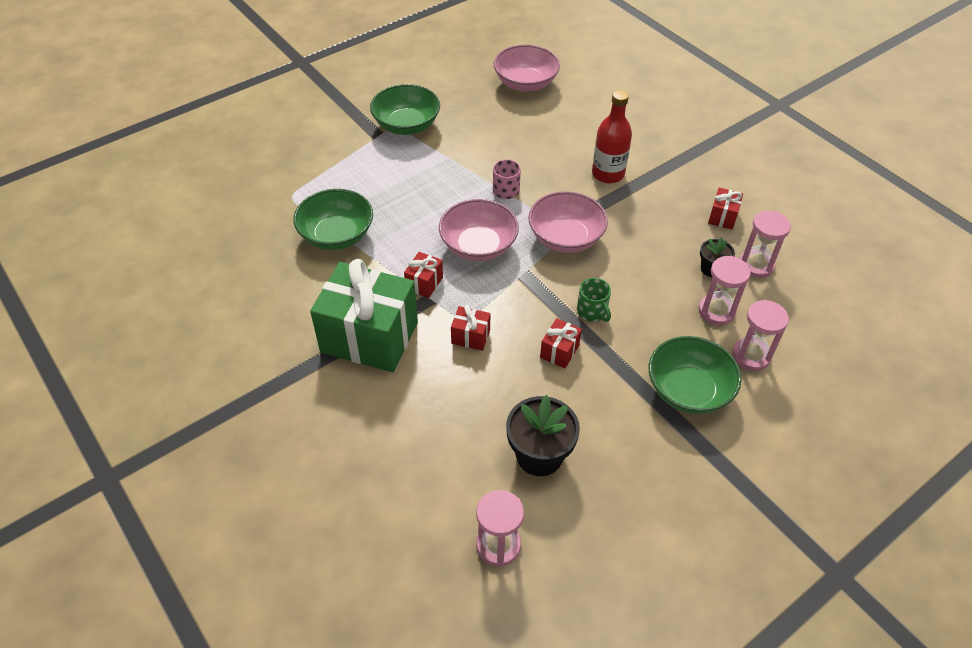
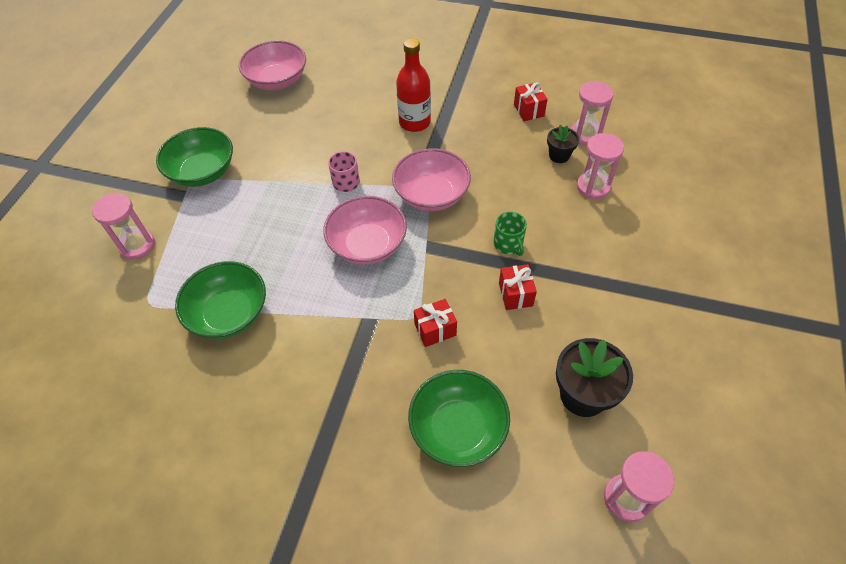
camera: 35 degrees left, 5 degrees up
green gift [310,259,418,372] -> none
red gift [404,252,443,298] -> none
green mug [577,278,611,322] -> green mug turned 45 degrees clockwise [493,212,527,256]
green bowl [649,336,741,414] -> green bowl moved to [408,370,510,467]
pink hourglass [732,300,789,371] -> pink hourglass moved to [92,193,155,260]

